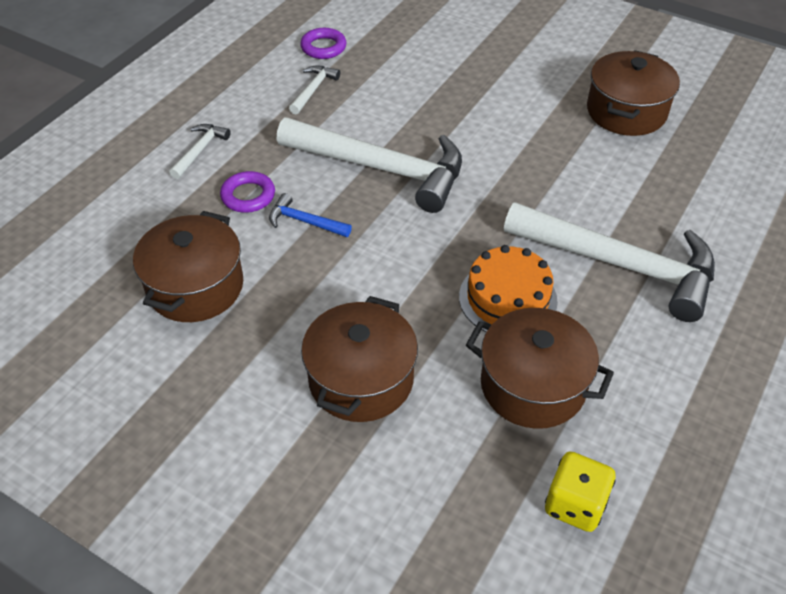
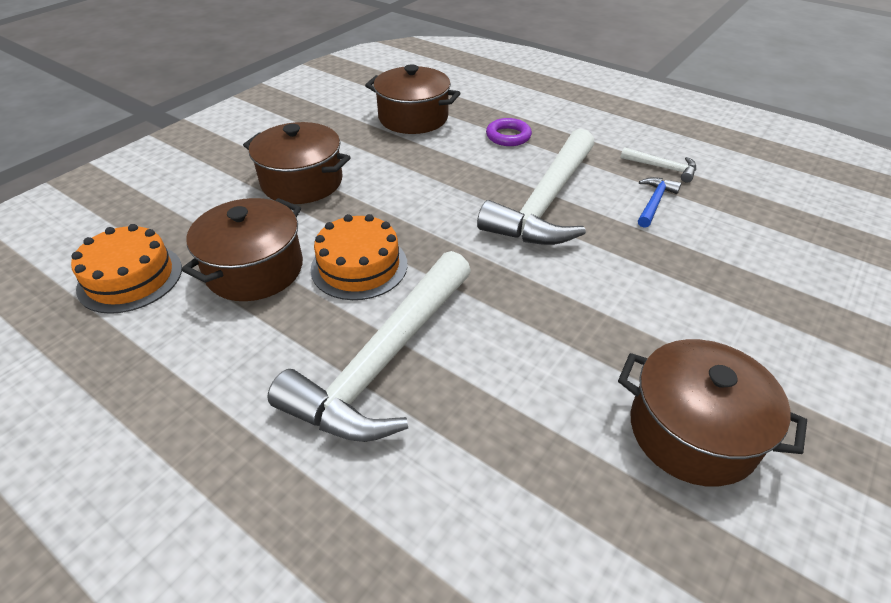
camera: 95 degrees right, 5 degrees down
white hammer [169,124,231,179] -> none
blue hammer [269,193,352,237] -> blue hammer moved to [638,177,681,228]
purple ring [300,28,346,59] -> none
yellow dice [545,451,616,532] -> orange cake [71,224,182,314]

